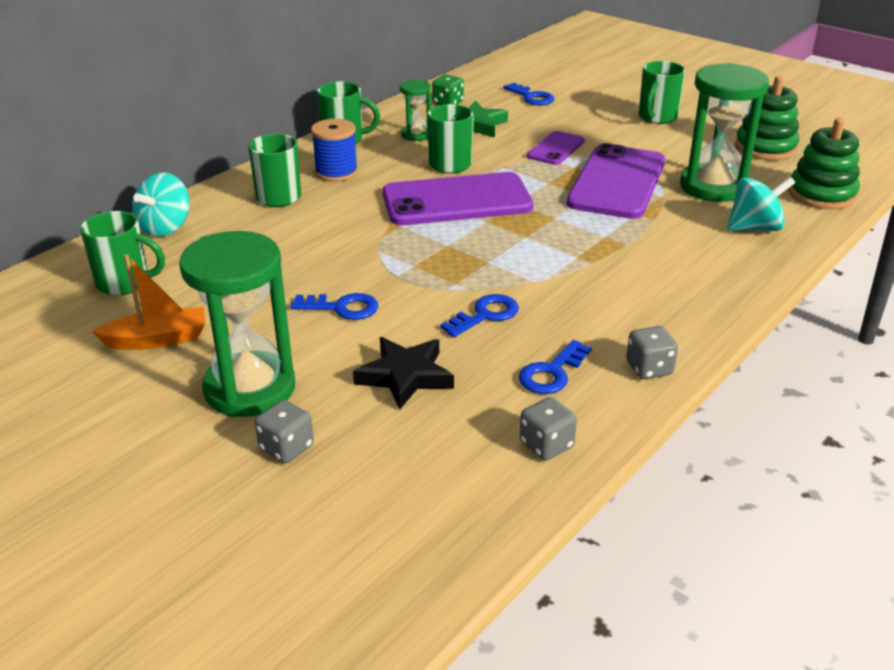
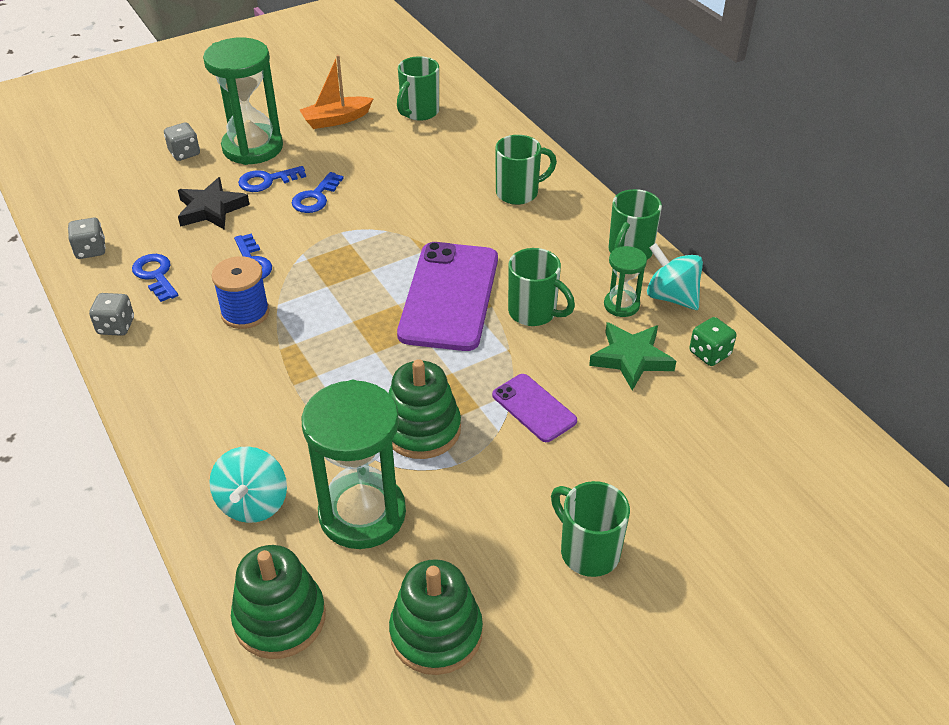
camera: 110 degrees right, 10 degrees up
orange boat [92,254,205,350] -> orange boat turned 60 degrees clockwise [300,55,374,129]
turquoise spinning top [132,172,190,237] -> turquoise spinning top moved to [647,243,703,310]
blue spool [311,119,358,182] -> blue spool moved to [211,256,270,329]
blue key [503,83,555,105] -> blue key moved to [238,166,306,192]
purple phone [566,143,665,219] -> green stacking toy [389,359,461,459]

